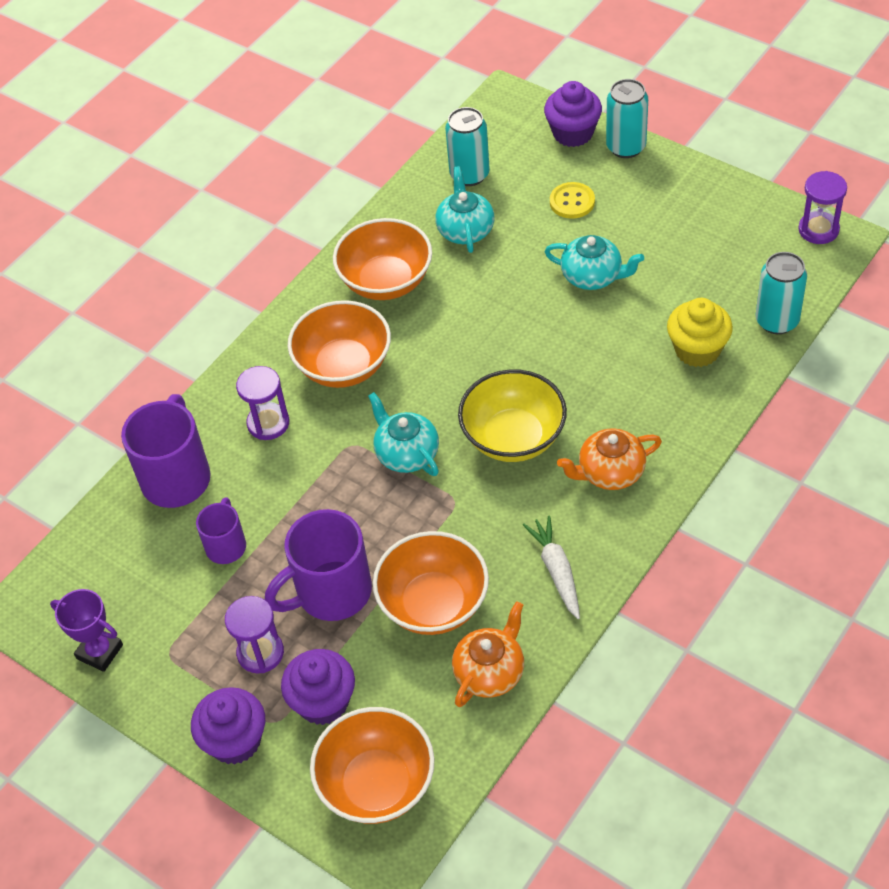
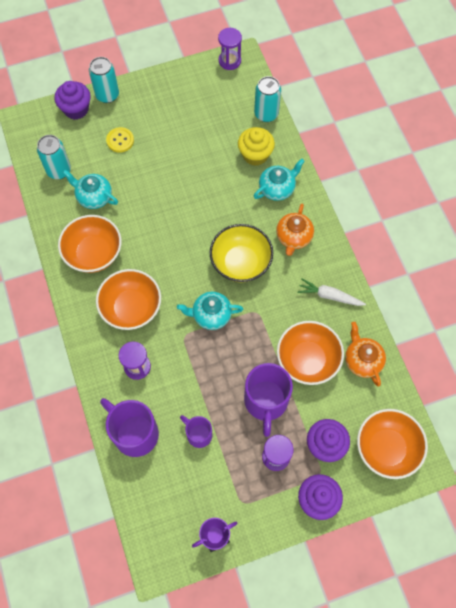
camera: 60 degrees left, 15 degrees up
turquoise teapot [545,235,644,290] -> turquoise teapot moved to [254,159,305,201]

